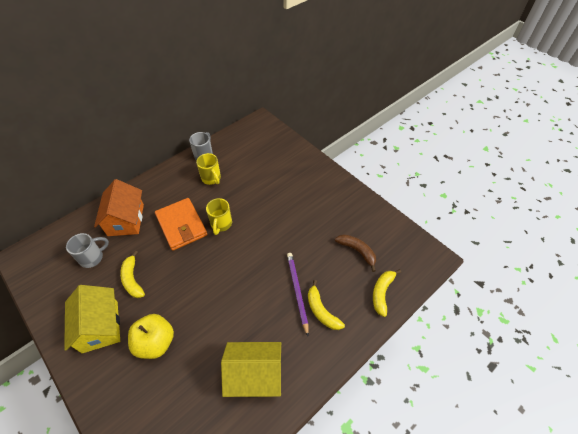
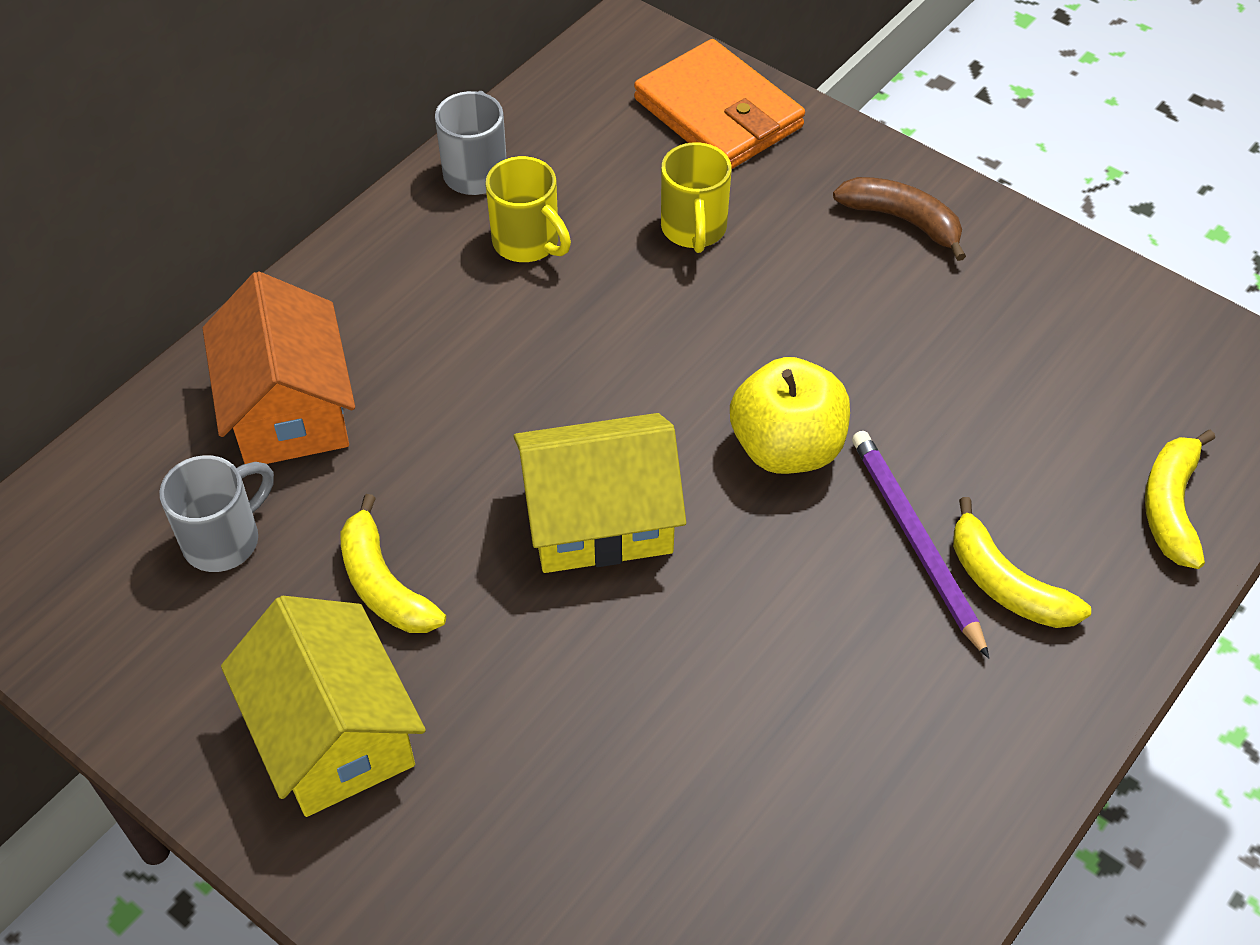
camera: 10 degrees left, 0 degrees up
yellow apple [128,314,174,359] -> yellow apple moved to [730,357,850,474]
orange wallet [155,198,207,251] -> orange wallet moved to [634,39,805,169]
yellow mug [206,198,232,235] -> yellow mug moved to [661,142,732,253]
yellow house [221,342,281,397] -> yellow house moved to [514,413,686,573]
brown banana [335,234,376,272] -> brown banana moved to [833,177,966,261]

